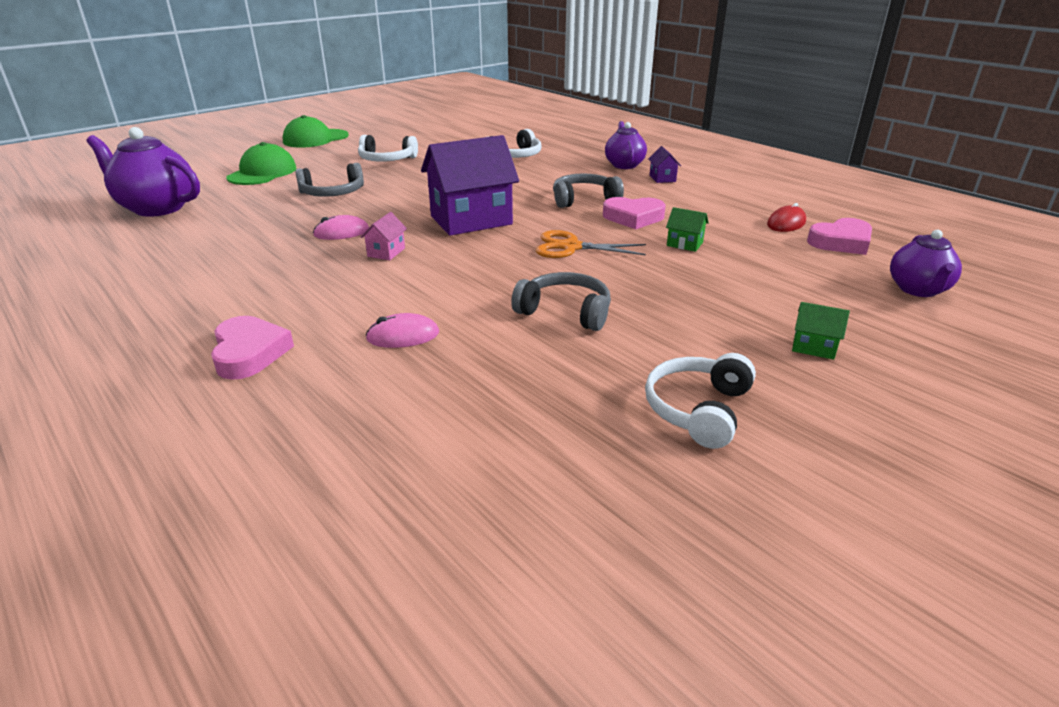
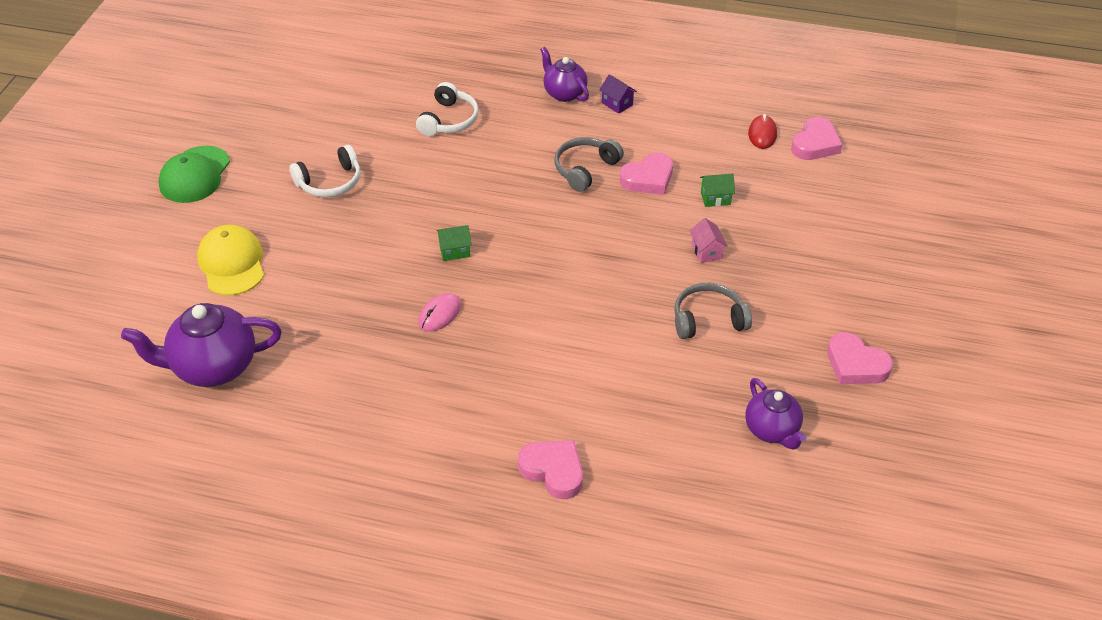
camera: 35 degrees left, 15 degrees up
green cap [226,142,297,185] -> yellow cap [197,225,264,296]
grey headphones [295,163,364,197] -> none
pink house [361,212,407,260] -> pink house moved to [690,218,728,263]
pink mouse [365,313,439,348] -> none
purple house [421,135,519,236] -> none
orange scissors [536,230,646,258] -> none
white headphones [645,353,756,449] -> pink heart [827,332,893,384]
green house [792,302,850,360] -> green house moved to [436,225,472,261]
purple teapot [890,230,962,297] -> purple teapot moved to [745,378,806,450]

